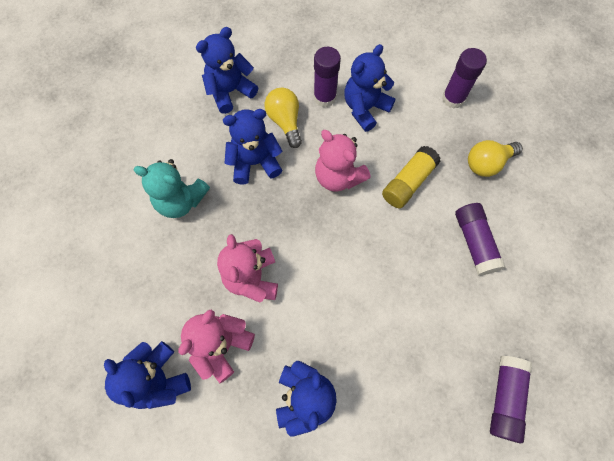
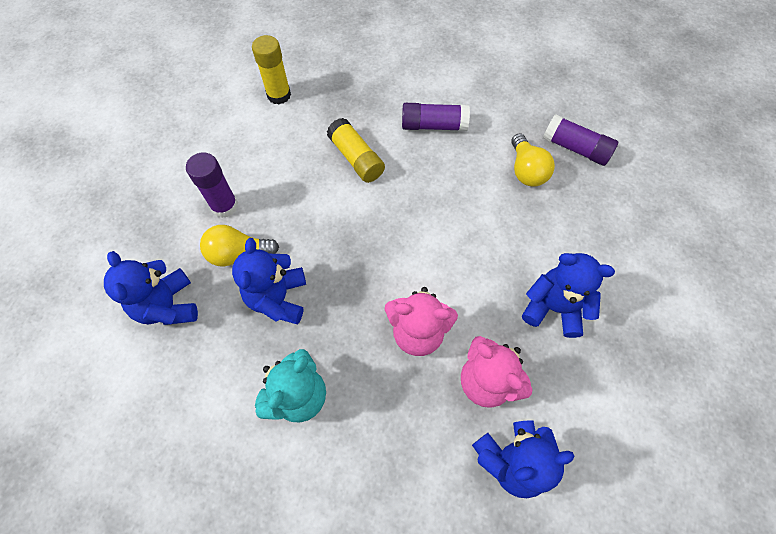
camera: 75 degrees left, 5 degrees down
pink teddy bear [315,130,371,192] -> none
blue teddy bear [344,44,395,132] -> none
purple glue stick [442,48,487,109] -> yellow glue stick [252,35,291,104]
yellow light bulb [468,140,523,177] -> yellow light bulb moved to [511,134,555,187]

